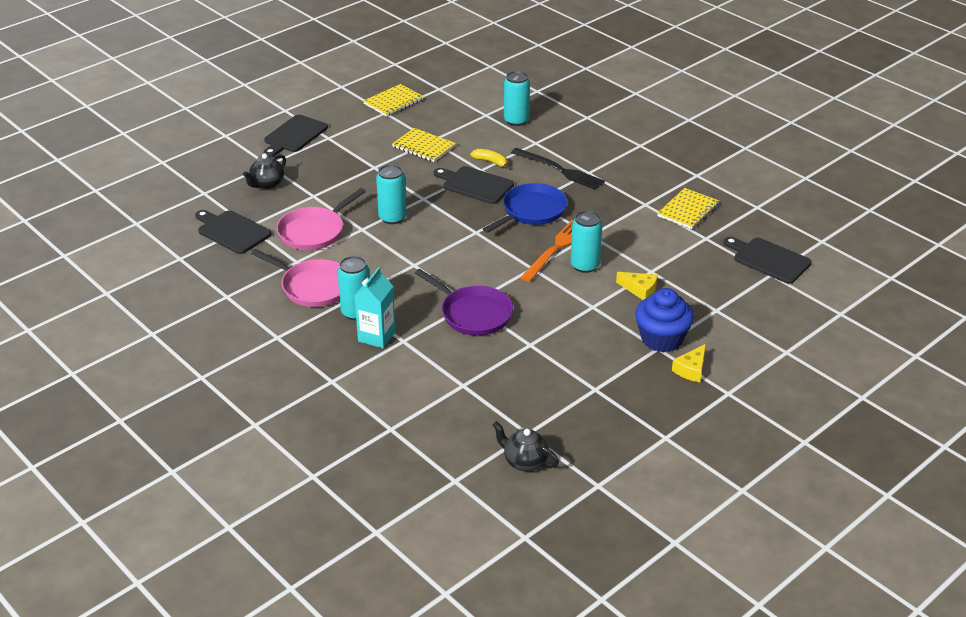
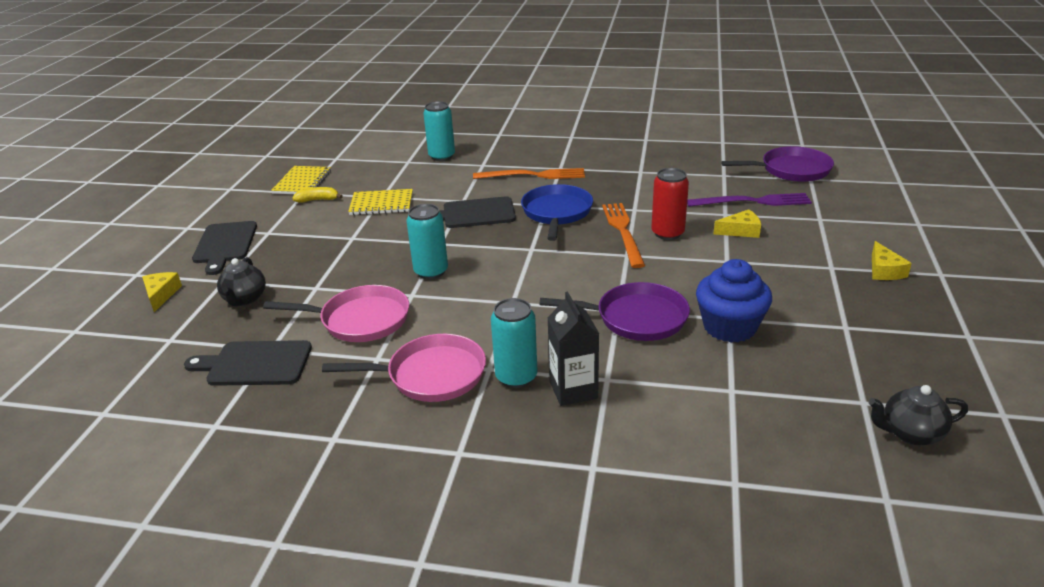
camera: 35 degrees left, 5 degrees down
pink pan [277,188,366,250] -> pink pan turned 90 degrees counterclockwise [263,285,409,342]
turquoise carton [355,267,395,348] -> black carton [548,292,599,406]
yellow banana [470,149,508,169] -> yellow banana moved to [292,187,343,203]
black fork [511,148,605,190] -> orange fork [473,168,585,179]
turquoise can [570,211,603,273] -> red can [651,168,689,240]
blue cupcake [635,288,694,352] -> blue cupcake moved to [696,259,772,343]
yellow notebook [657,188,719,229] -> none
black cutting board [723,237,812,284] -> purple pan [721,146,834,182]
none -> yellow cheese [142,272,182,312]
none -> purple fork [687,193,812,207]

